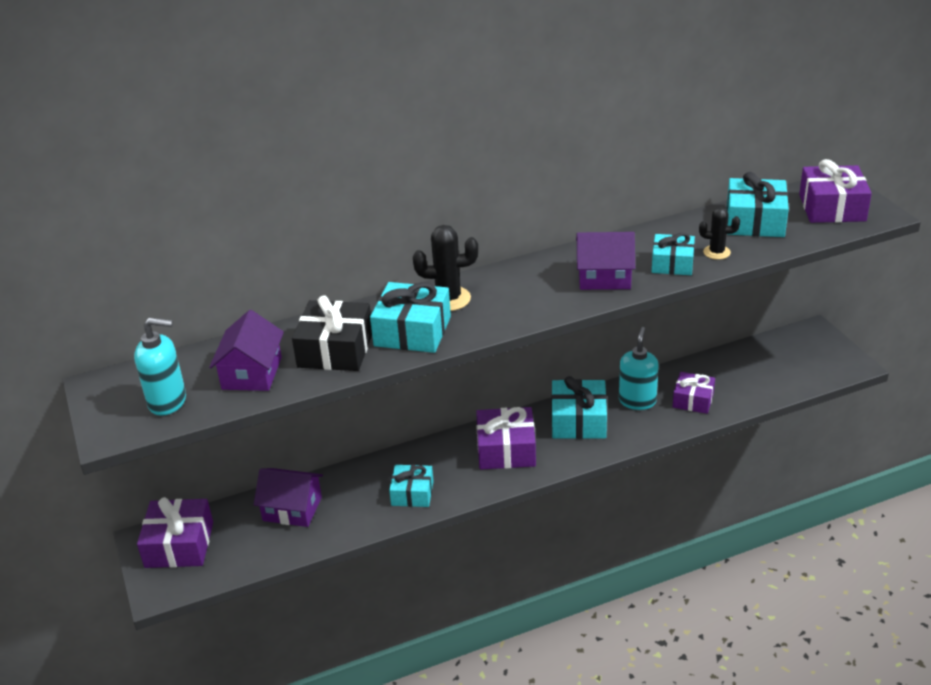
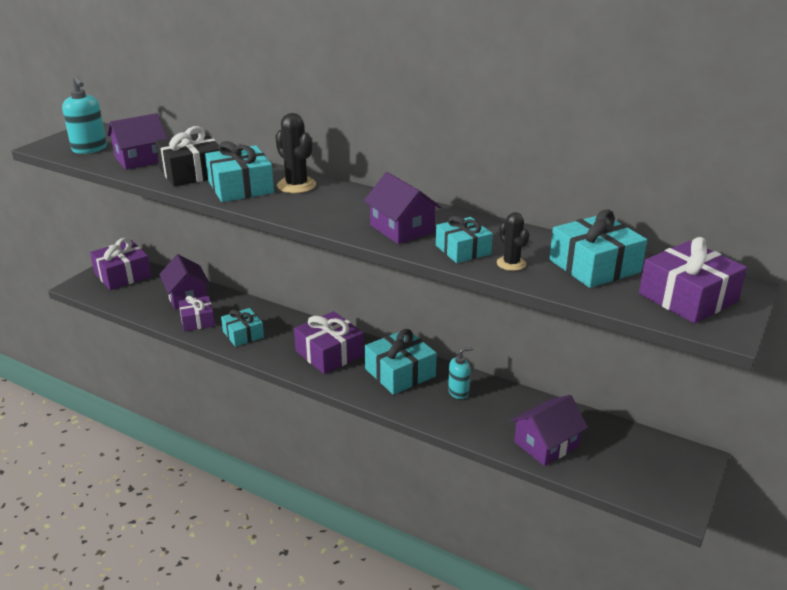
camera: 50 degrees right, 5 degrees down
turquoise soap dispenser [619,327,659,410] -> turquoise soap dispenser [448,347,473,399], size x0.66
purple gift [673,372,715,414] -> purple gift moved to [179,296,215,332]
none -> purple house [511,395,588,466]

